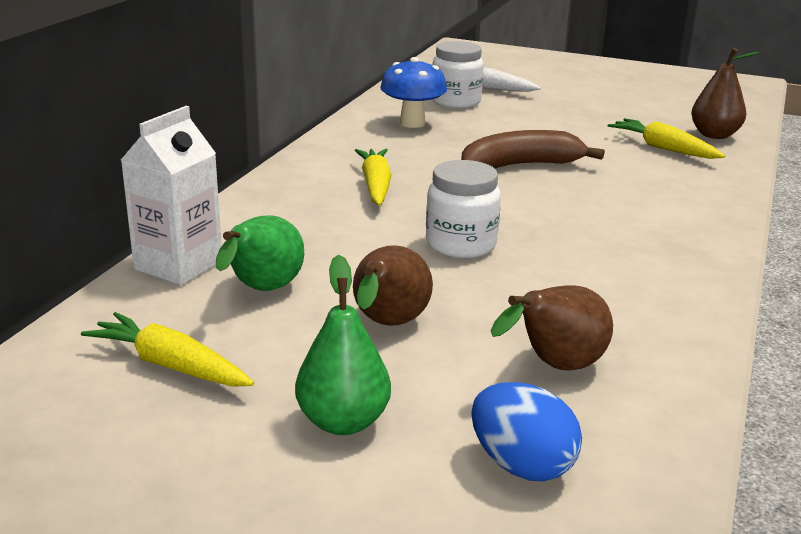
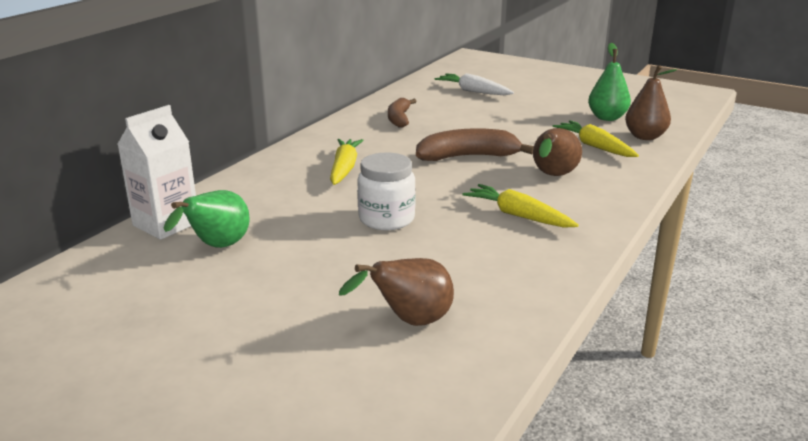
camera: 10 degrees right, 0 degrees up
yellow carrot [81,312,254,387] -> yellow carrot moved to [462,184,579,228]
green pear [295,255,391,435] -> green pear moved to [588,43,631,121]
brown pear [353,245,433,326] -> brown pear moved to [533,128,582,176]
blue mushroom [380,57,447,128] -> brown banana [388,98,416,128]
white jar [432,41,484,108] -> none
blue egg [471,382,582,482] -> none

